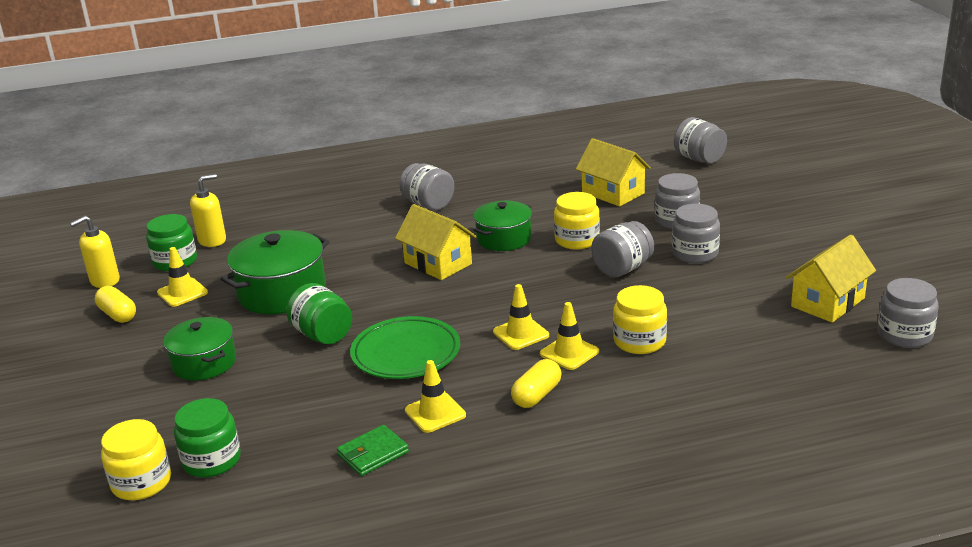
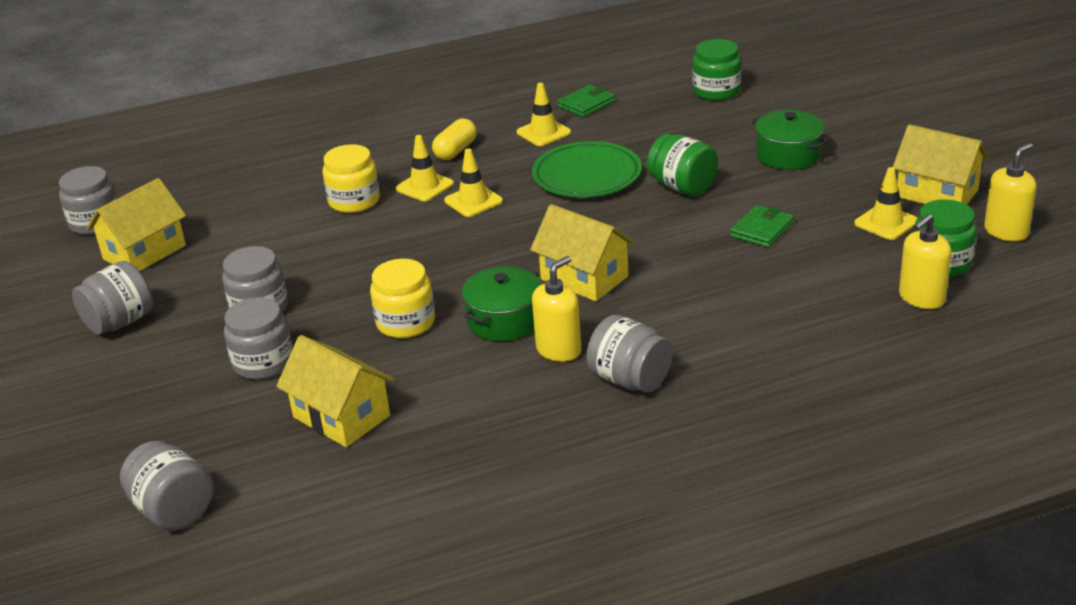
camera: 175 degrees right, 5 degrees up
yellow capsule [95,286,136,323] -> yellow house [893,124,989,205]
yellow jar [101,419,171,500] -> none
green pot [221,230,329,314] -> green wallet [730,205,794,248]
grey jar [592,221,654,278] -> grey jar moved to [72,261,153,335]
none -> yellow soap dispenser [532,256,581,362]

